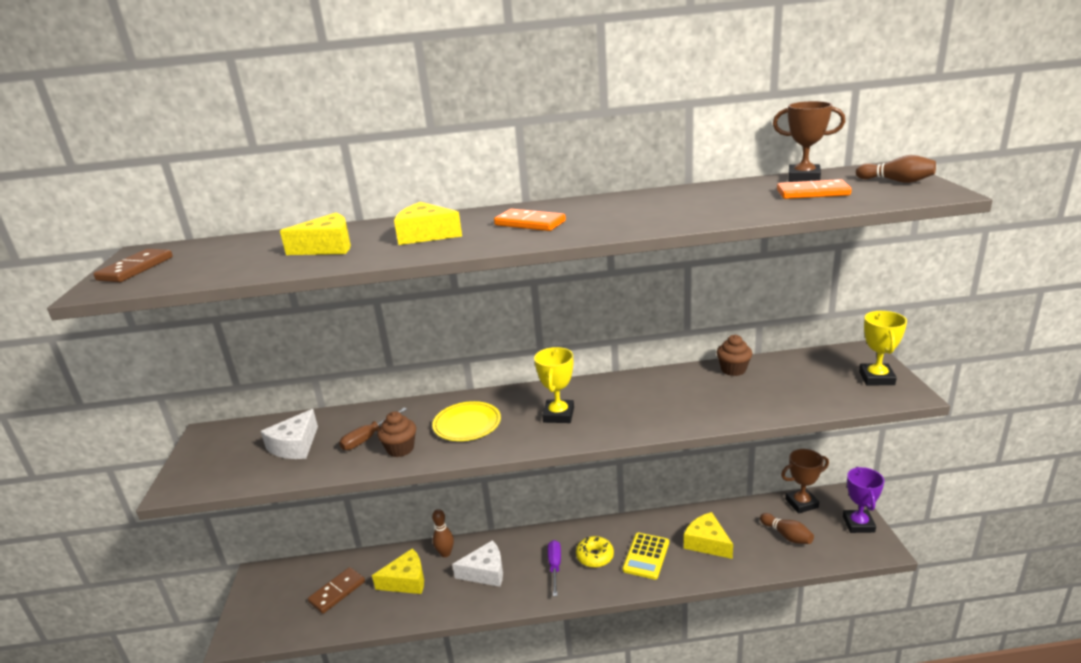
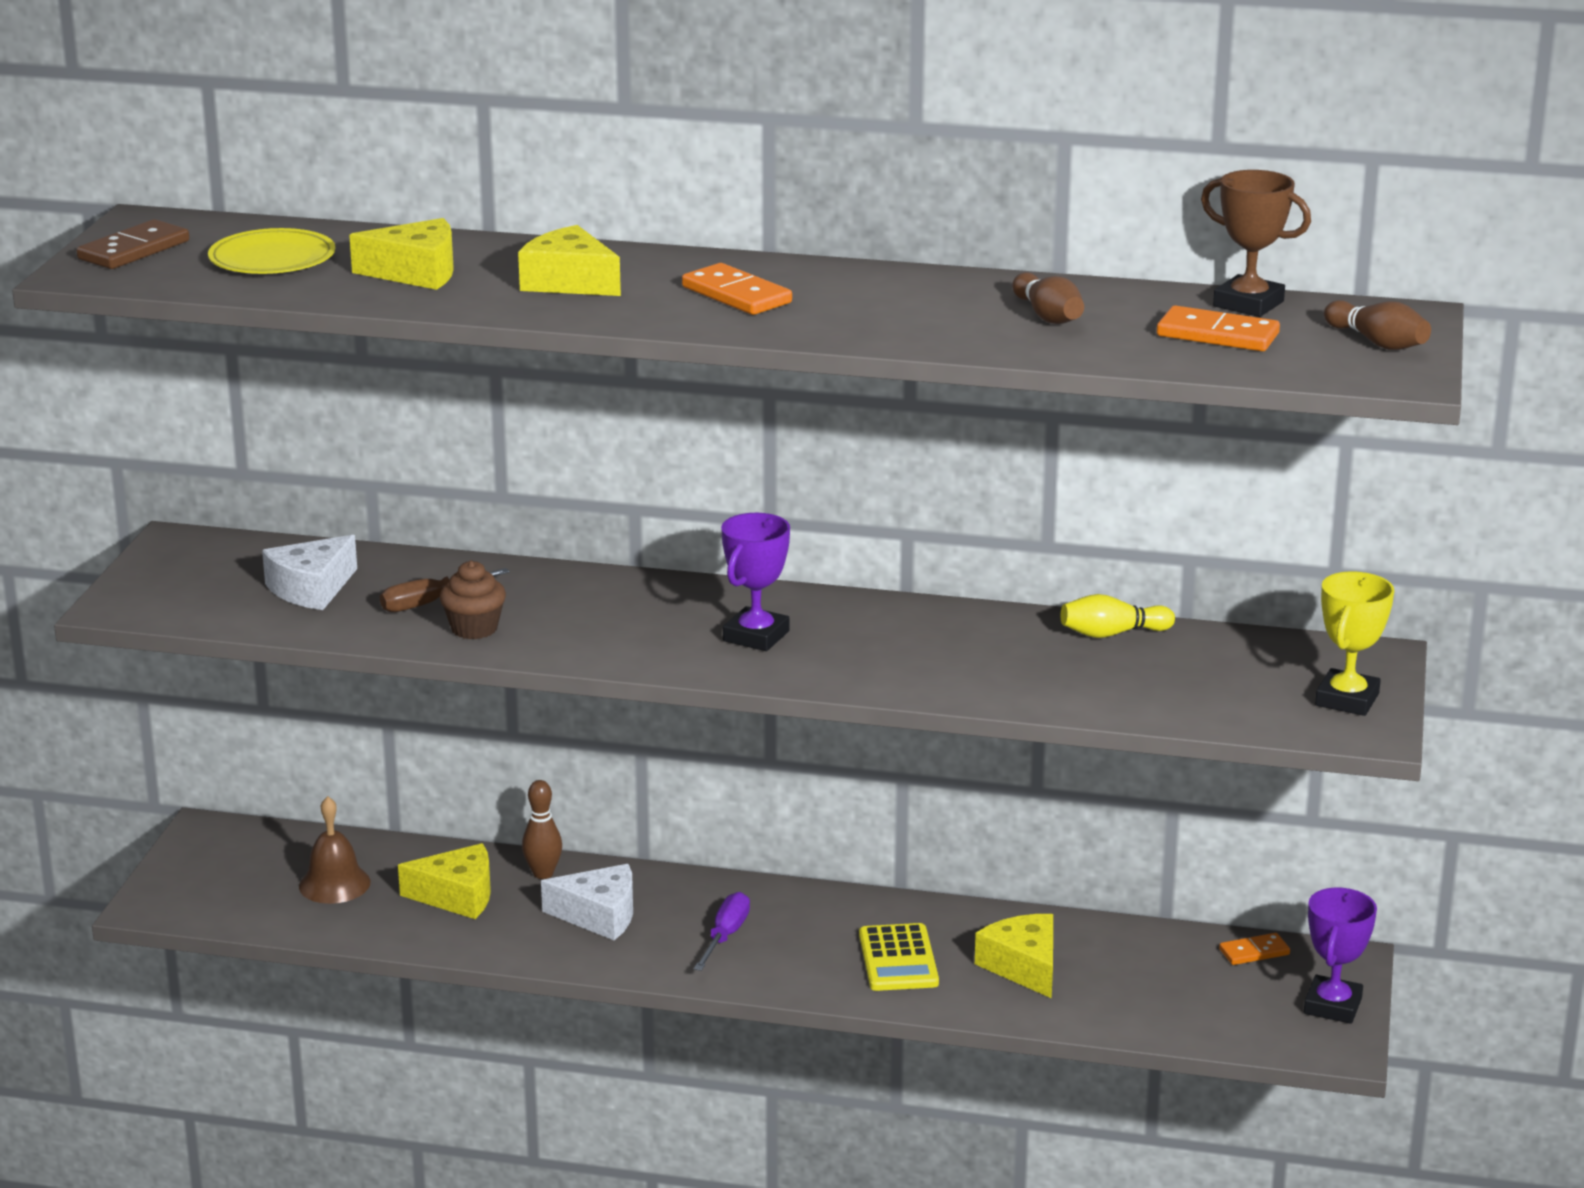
camera: 15 degrees right, 0 degrees up
brown domino [308,567,365,614] -> brown bell [299,796,370,904]
yellow plate [432,401,501,441] -> yellow plate moved to [208,228,335,274]
yellow trophy [534,347,574,423] -> purple trophy [721,513,790,651]
yellow donut [576,536,614,568] -> none
yellow calculator [622,533,669,580] -> yellow calculator turned 45 degrees counterclockwise [859,923,939,991]
brown cupcake [716,335,753,376] -> yellow bowling pin [1061,594,1175,638]
brown bowling pin [760,513,814,544] -> brown bowling pin moved to [1012,272,1084,324]
brown trophy [781,449,829,513] -> orange domino [1219,933,1290,965]

